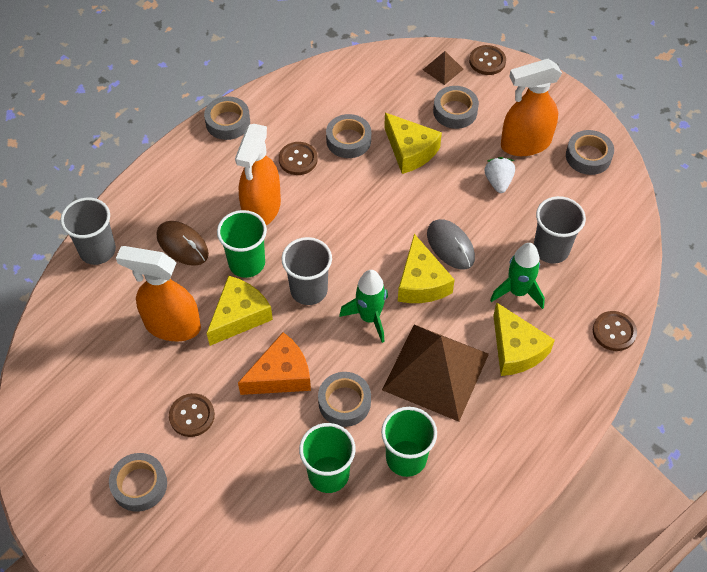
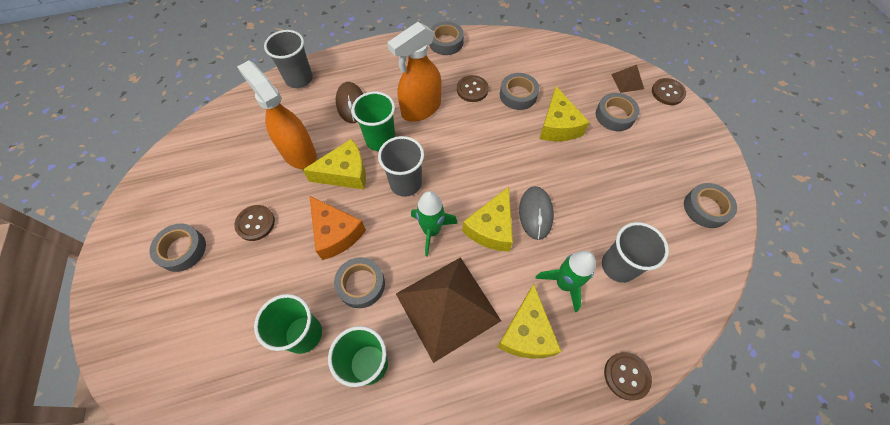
camera: 35 degrees right, 5 degrees up
orange cheese [238,332,311,395] -> orange cheese turned 45 degrees clockwise [310,196,366,260]
white strawberry [484,157,515,193] -> none
orange spray bottle [501,59,562,156] -> none

